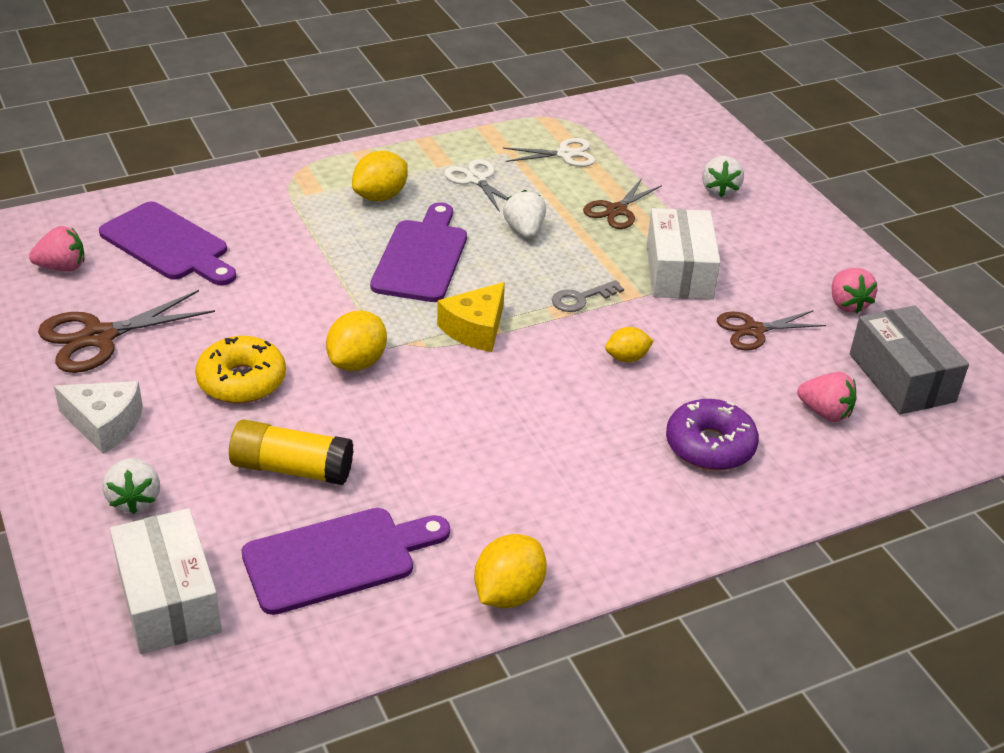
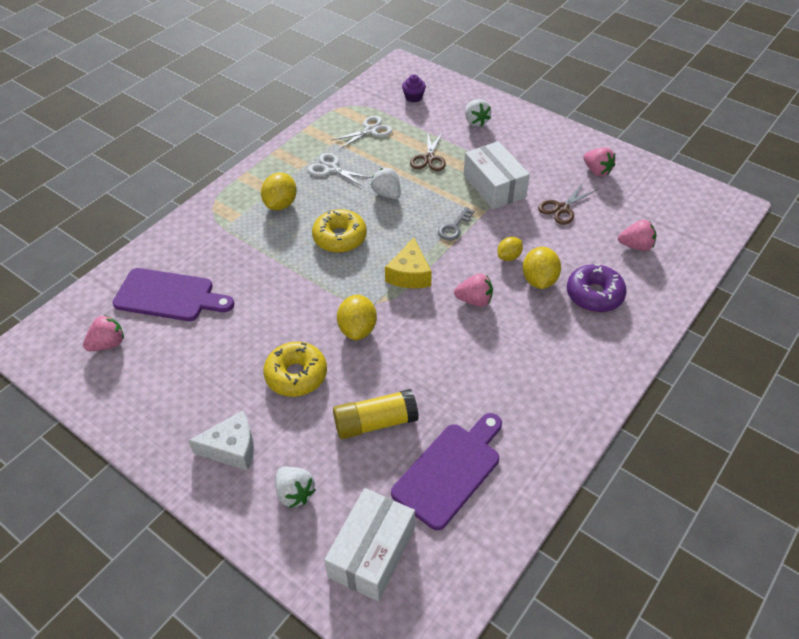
camera: 25 degrees left, 10 degrees up
brown scissors [38,290,215,373] -> none
white box [110,508,222,654] -> white box turned 75 degrees clockwise [324,488,415,601]
purple cutting board [370,202,467,302] -> yellow donut [312,209,367,253]
yellow lemon [474,534,547,608] -> yellow lemon moved to [523,247,561,289]
grey box [850,305,969,415] -> none
none -> purple cupcake [402,74,426,102]
none -> pink strawberry [454,274,493,307]

